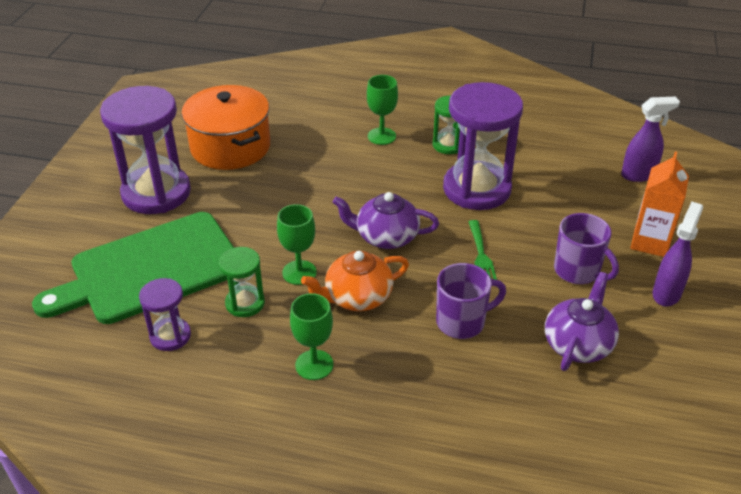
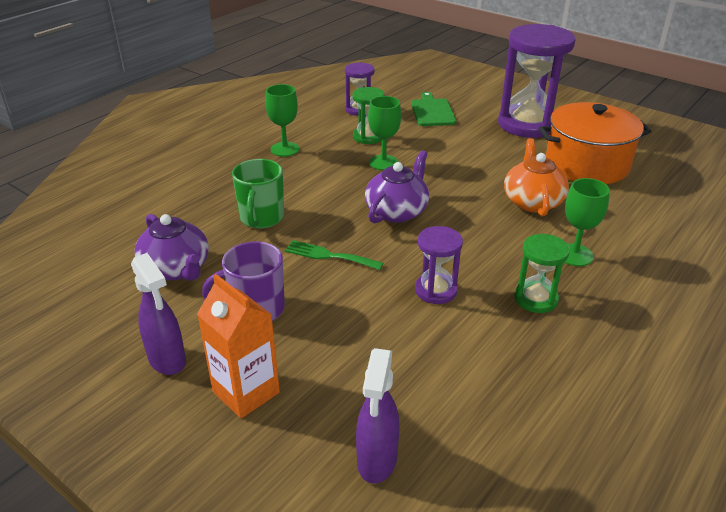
camera: 115 degrees right, 5 degrees down
green cutting board [32,212,234,324] -> green cutting board [411,92,456,126], size x0.47
orange teapot [301,251,409,311] -> orange teapot moved to [504,138,569,216]
purple mug [436,263,506,339] -> green mug [232,159,284,229]
purple hourglass [443,82,523,210] -> purple hourglass [415,226,463,304], size x0.50

